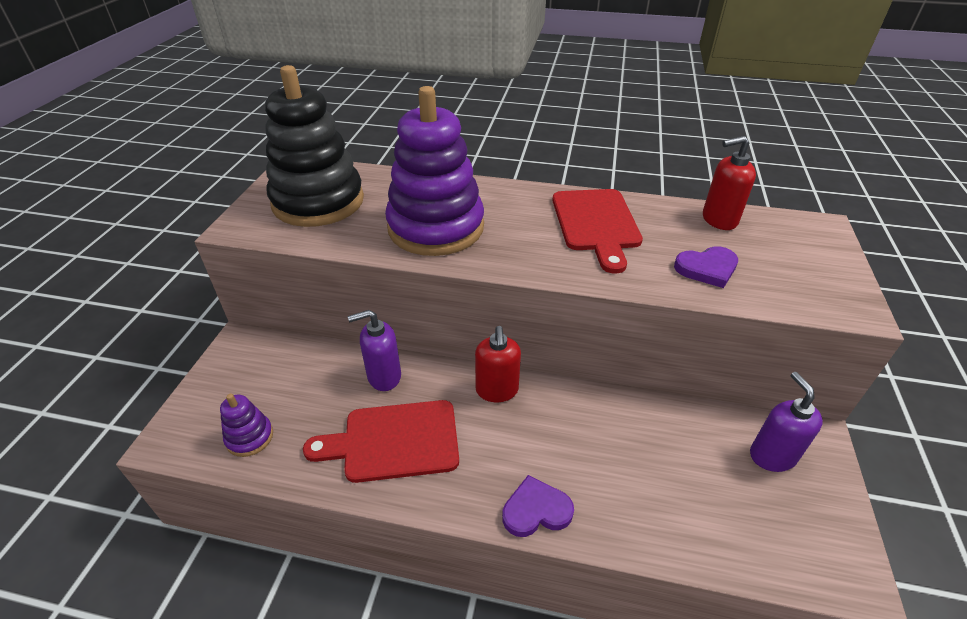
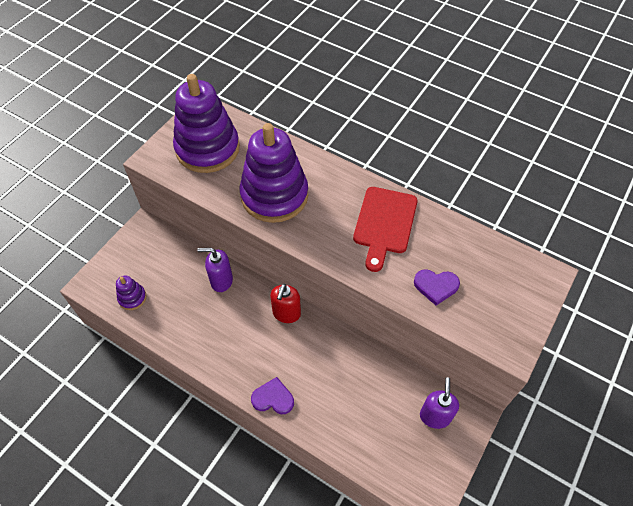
camera: 20 degrees right, 15 degrees up
black stacking toy [265,65,364,227] -> purple stacking toy [173,74,240,173]
red cutting board [303,400,459,483] -> none
red soap dispenser [703,136,756,230] -> none

